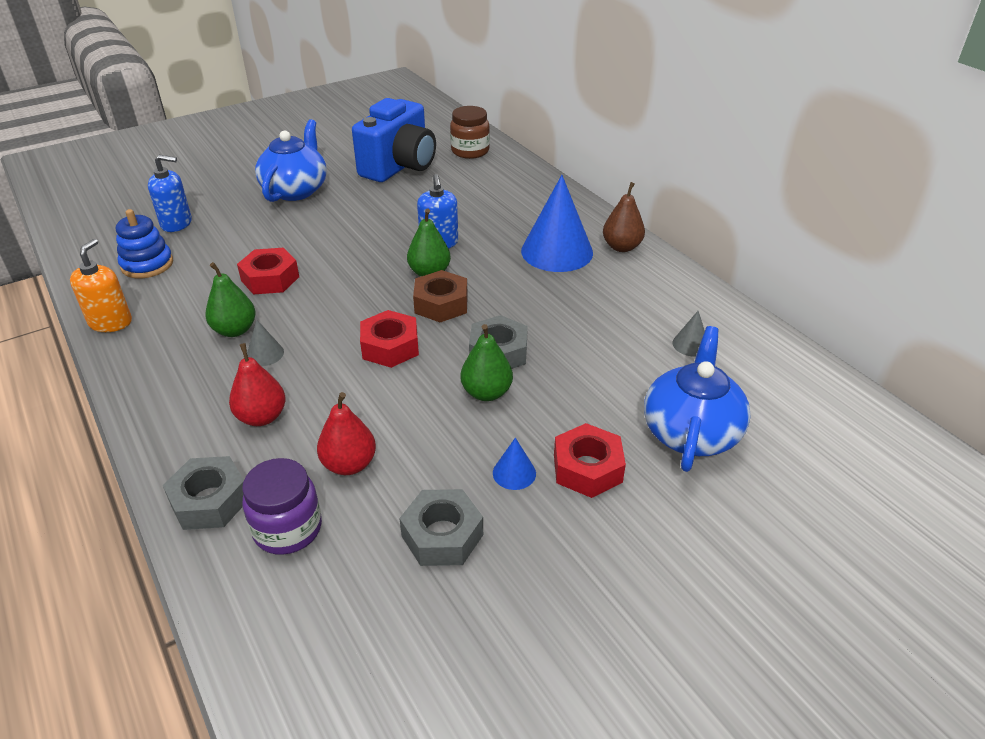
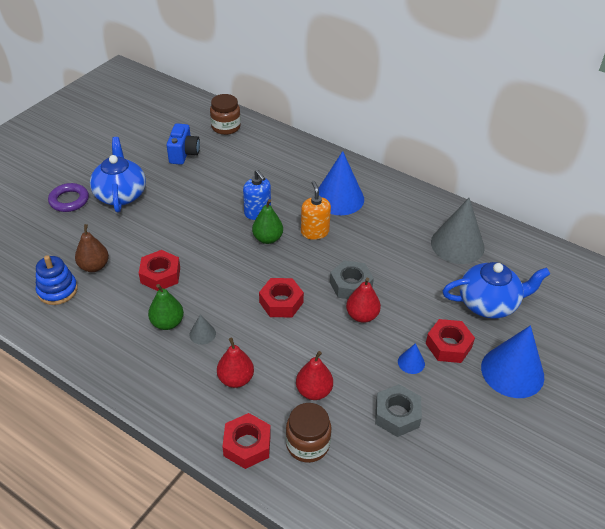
camera: 25 degrees left, 5 degrees up
orange soap dispenser [70,239,132,332] -> orange soap dispenser moved to [301,181,331,240]
blue soap dispenser [148,155,192,232] -> none
grey nut [163,456,244,530] -> red nut [223,413,271,469]
purple jar [242,458,322,555] -> brown jar [286,403,331,463]
blue camera [352,98,436,182] -> blue camera [167,123,200,165], size x0.60
brown nut [413,270,468,322] -> none
green pear [460,324,513,401] -> red pear [346,278,381,323]
brown pear [603,182,645,252] -> brown pear moved to [75,224,109,272]
blue teapot [644,326,750,472] -> blue teapot turned 90 degrees clockwise [443,262,550,318]
grey cone [672,311,705,357] -> grey cone [431,198,485,264], size x2.29
none -> purple ring [48,183,89,212]
none -> blue cone [481,325,544,398]

